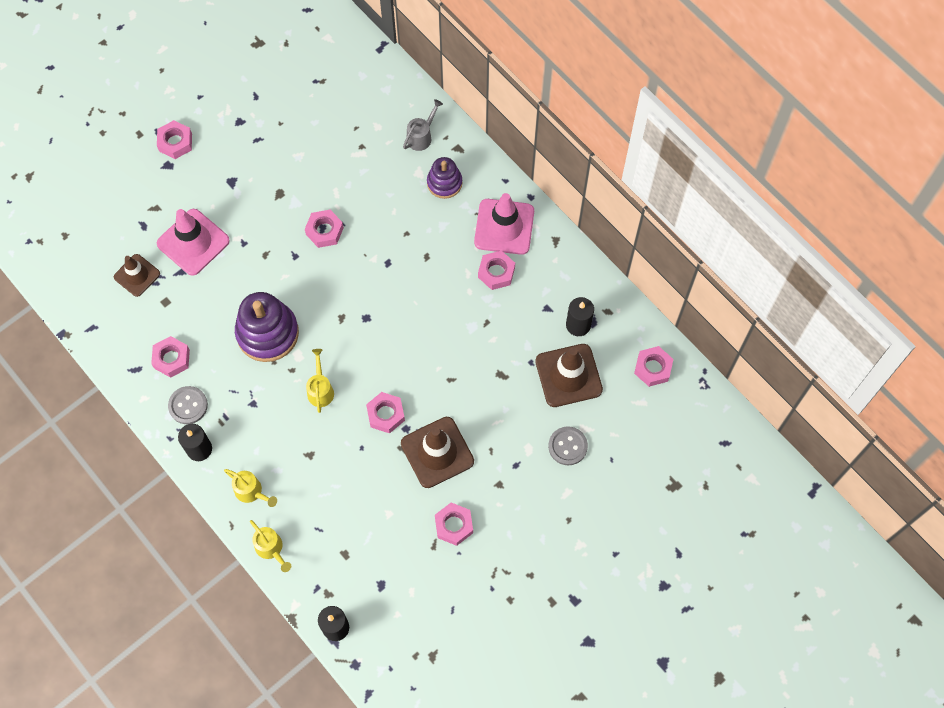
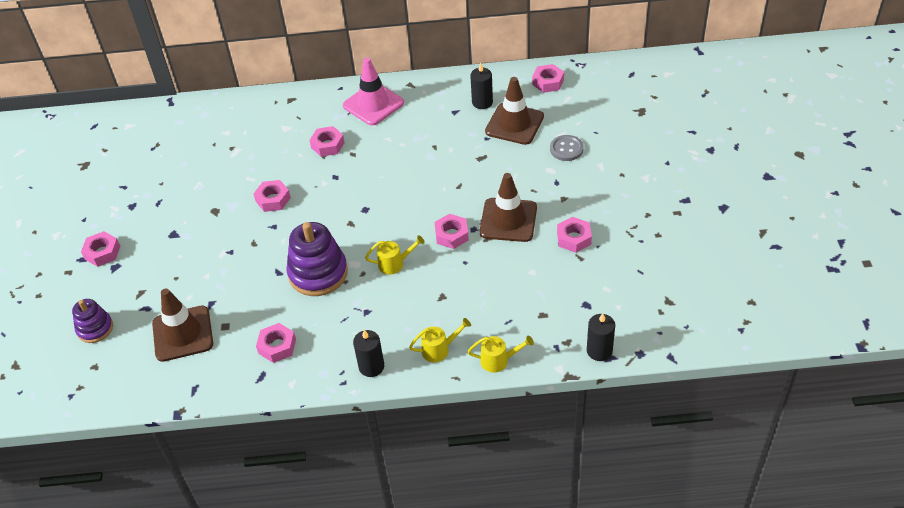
camera: 50 degrees left, 20 degrees down
brown traffic cone [114,254,160,297] -> brown traffic cone [152,289,213,362], size x1.59
pink traffic cone [157,209,230,276] -> none
grey button [168,386,208,424] -> none
yellow watering can [306,349,334,413] -> yellow watering can turned 135 degrees clockwise [365,235,425,275]
grey watering can [403,99,443,151] -> none
purple stacking toy [427,157,462,199] -> purple stacking toy moved to [72,299,113,343]
pink nut [478,251,515,290] -> pink nut moved to [310,126,345,157]

